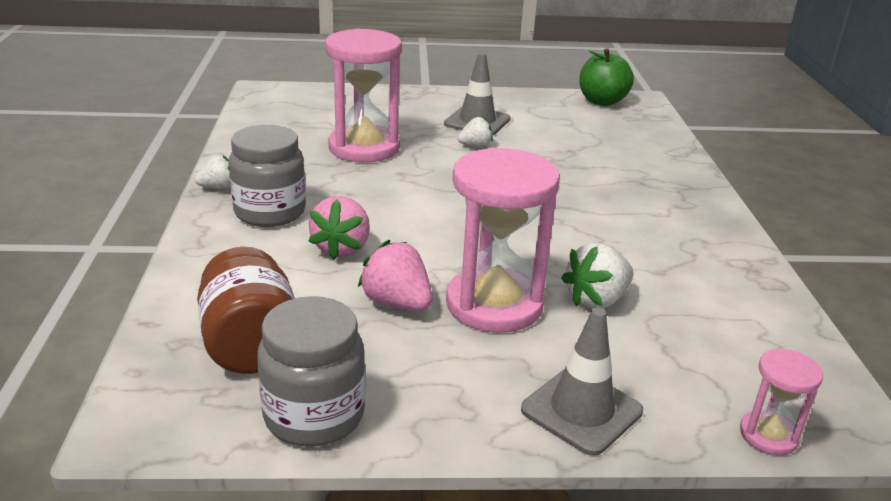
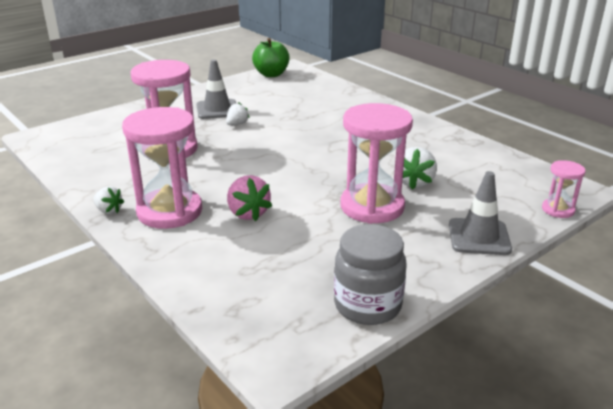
camera: 35 degrees left, 0 degrees up
white strawberry [195,155,231,189] -> white strawberry turned 90 degrees clockwise [93,186,124,214]
brown jar [197,247,295,374] -> none
grey jar [229,125,306,227] -> pink hourglass [122,107,202,229]
pink strawberry [358,240,433,311] -> none

